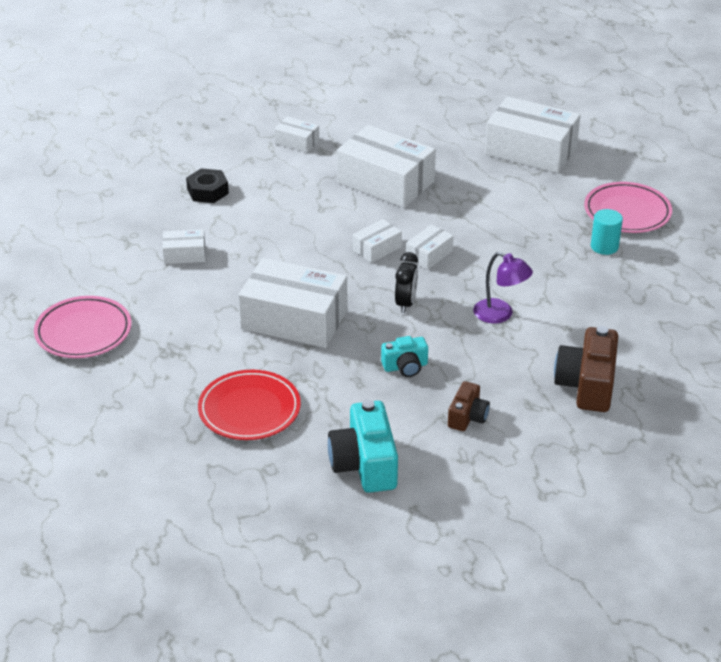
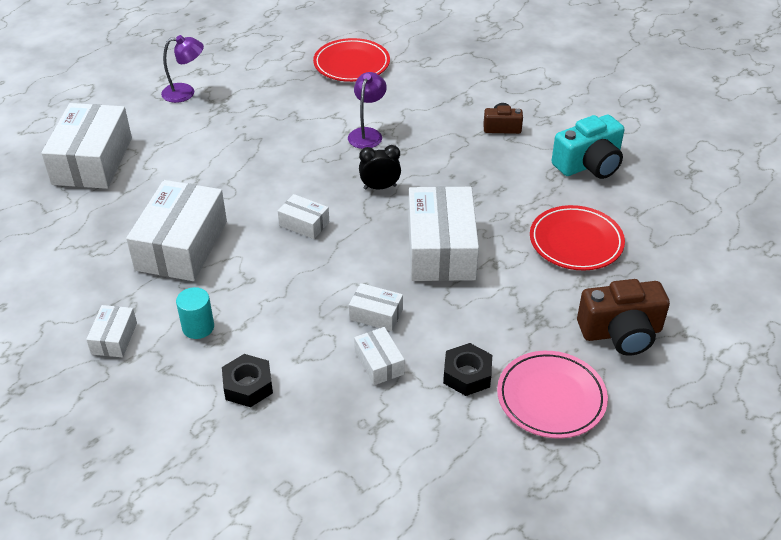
camera: 110 degrees left, 5 degrees up
turquoise camera [381,336,428,377] -> none
white box [406,225,454,270] -> white box moved to [349,283,403,331]
brown camera [554,326,618,412] -> brown camera moved to [577,279,670,356]
pink plate [584,182,672,233] -> purple lamp [161,35,204,103]
turquoise cylinder [591,209,623,255] -> turquoise cylinder moved to [176,287,214,339]
none -> red plate [313,38,390,82]
none -> black nut [443,343,492,396]

